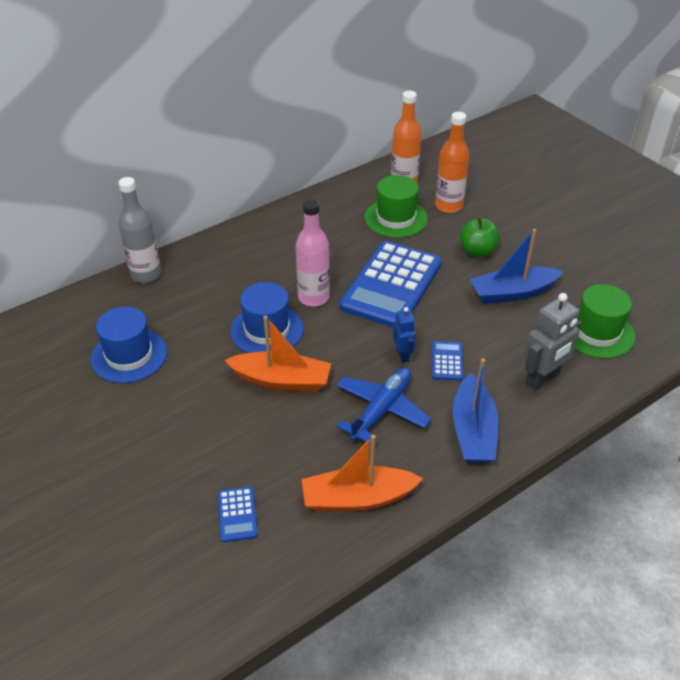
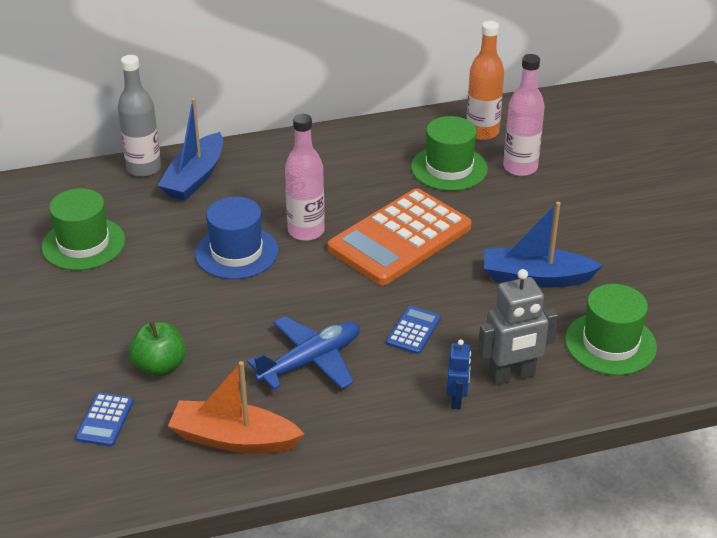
camera: 20 degrees right, 5 degrees down
blue hat [91,306,167,383] -> green hat [41,188,125,270]
orange boat [224,316,331,392] -> none
blue calculator [340,241,442,328] -> orange calculator [328,188,472,285]
blue robot [393,307,416,363] -> blue robot moved to [446,339,471,409]
orange bottle [435,112,469,213] -> pink bottle [503,54,545,176]
blue boat [453,358,499,463] -> blue boat moved to [158,98,223,201]
green apple [460,217,500,257] -> green apple moved to [129,321,186,376]

